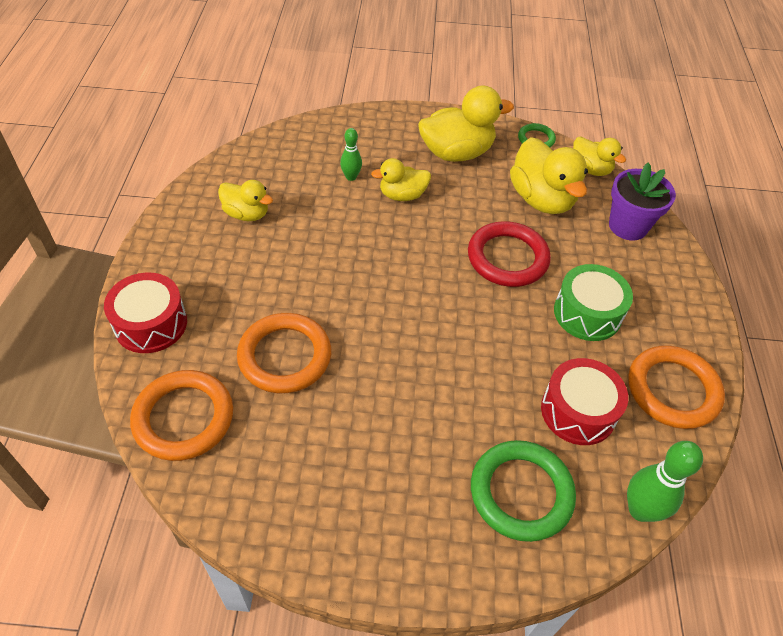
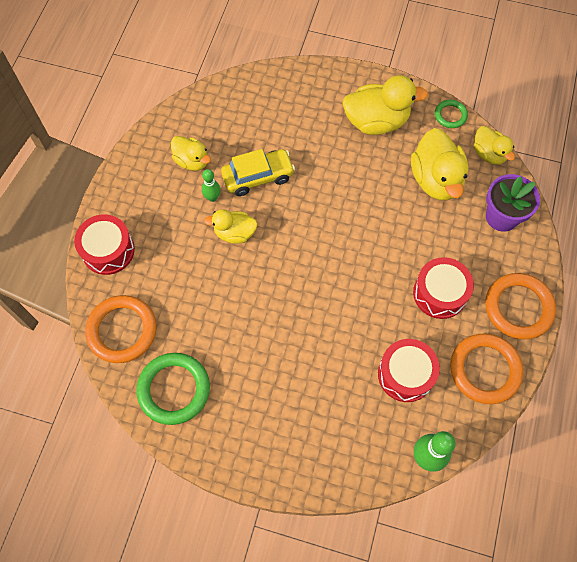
camera: 15 degrees right, 15 degrees up
orange ring [237,313,331,393] -> orange ring moved to [485,273,556,339]
green bowling pin [340,128,362,181] -> green bowling pin moved to [202,169,221,202]
yellow duck [371,158,431,201] -> yellow duck moved to [204,209,258,244]
red ring [468,221,551,287] -> none
green ring [471,440,576,542] -> green ring moved to [136,353,210,425]
green drum [554,264,633,341] -> red drum [413,257,474,319]
none -> yellow car [221,149,295,196]

